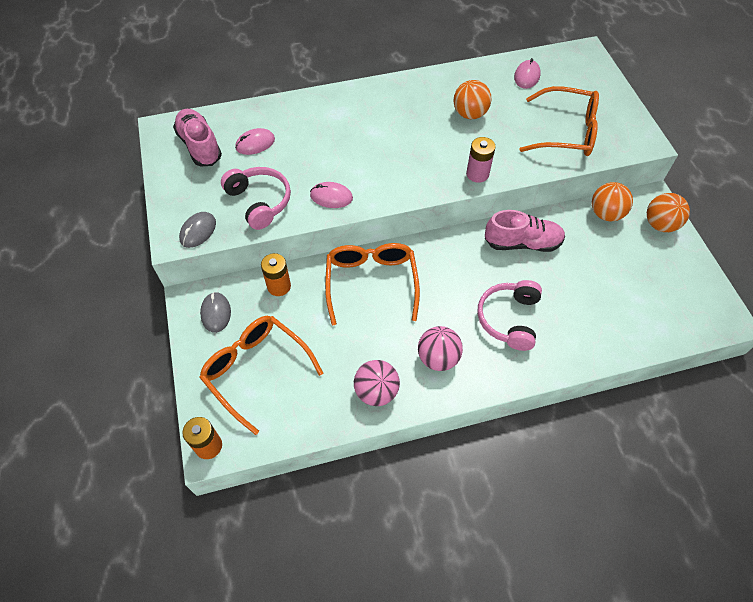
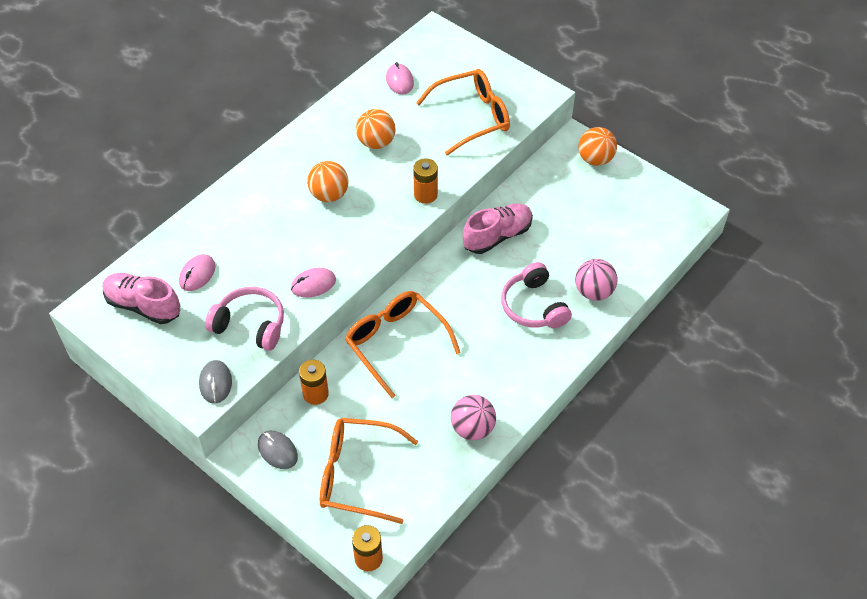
camera: 35 degrees left, 5 degrees down
pink ball [418,326,463,371] -> pink ball moved to [575,259,617,301]
pink battery [466,137,496,183] -> orange battery [413,158,438,204]
orange ball [592,182,633,221] -> orange ball moved to [307,161,349,202]

